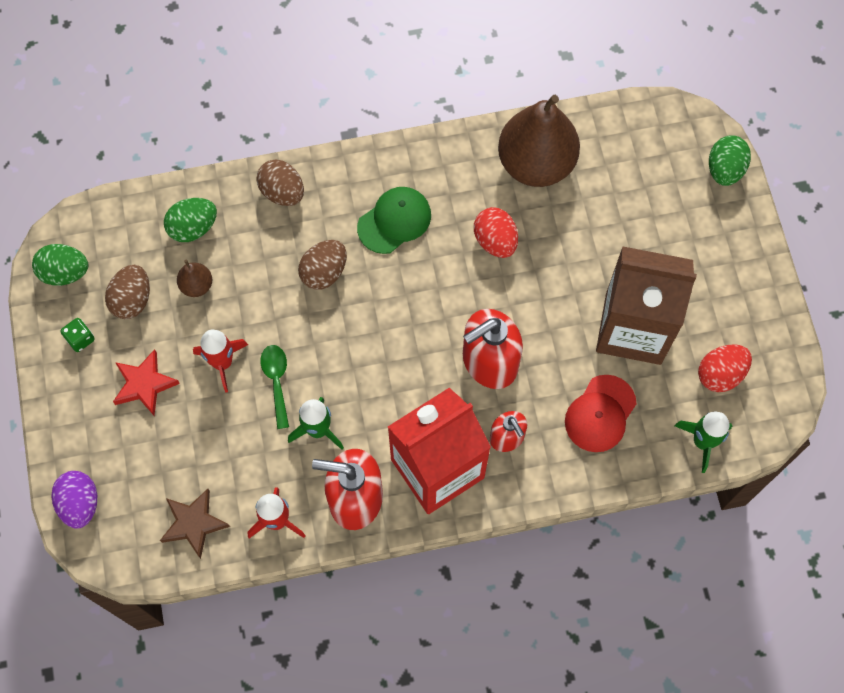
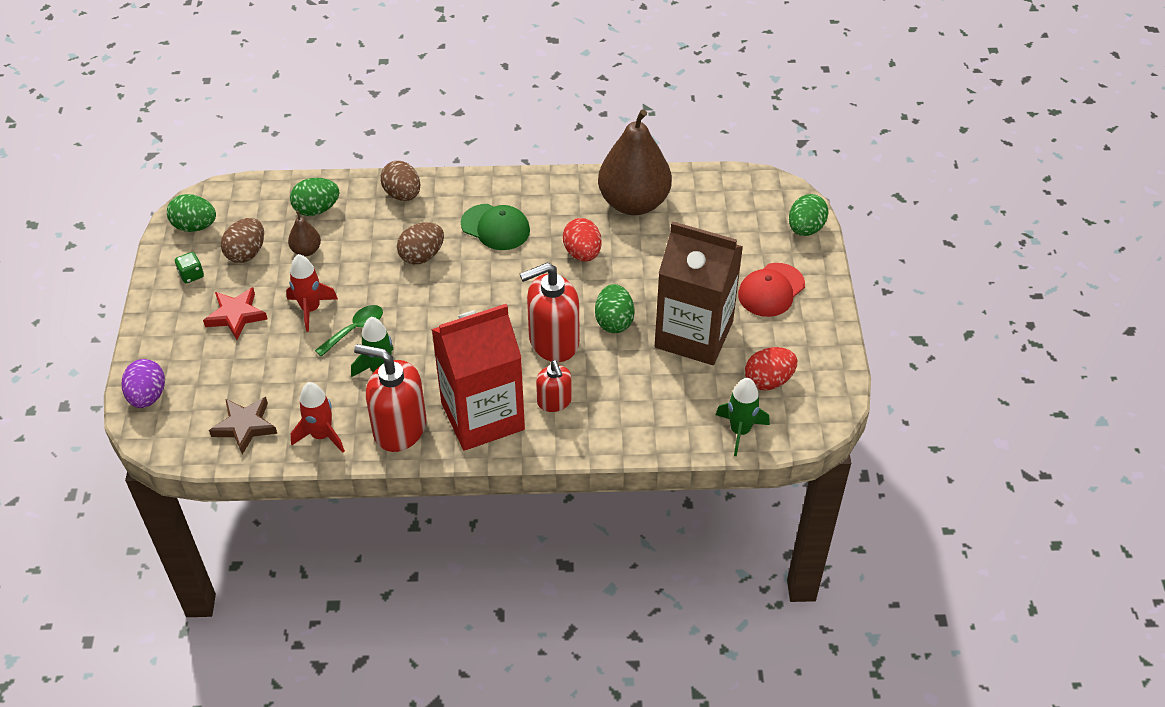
camera: 10 degrees right, 20 degrees down
green spoon [260,345,289,429] -> green spoon turned 45 degrees clockwise [315,305,383,357]
green cap [357,187,431,254] -> green cap turned 60 degrees clockwise [461,204,530,250]
red cap [565,375,637,452] -> red cap moved to [738,263,805,317]
none -> green egg [595,284,635,333]

